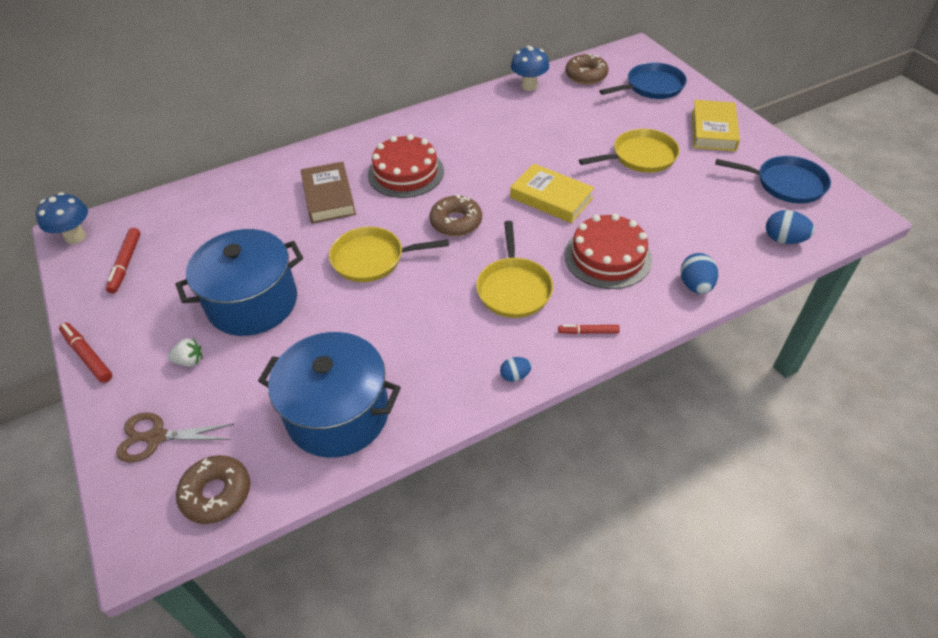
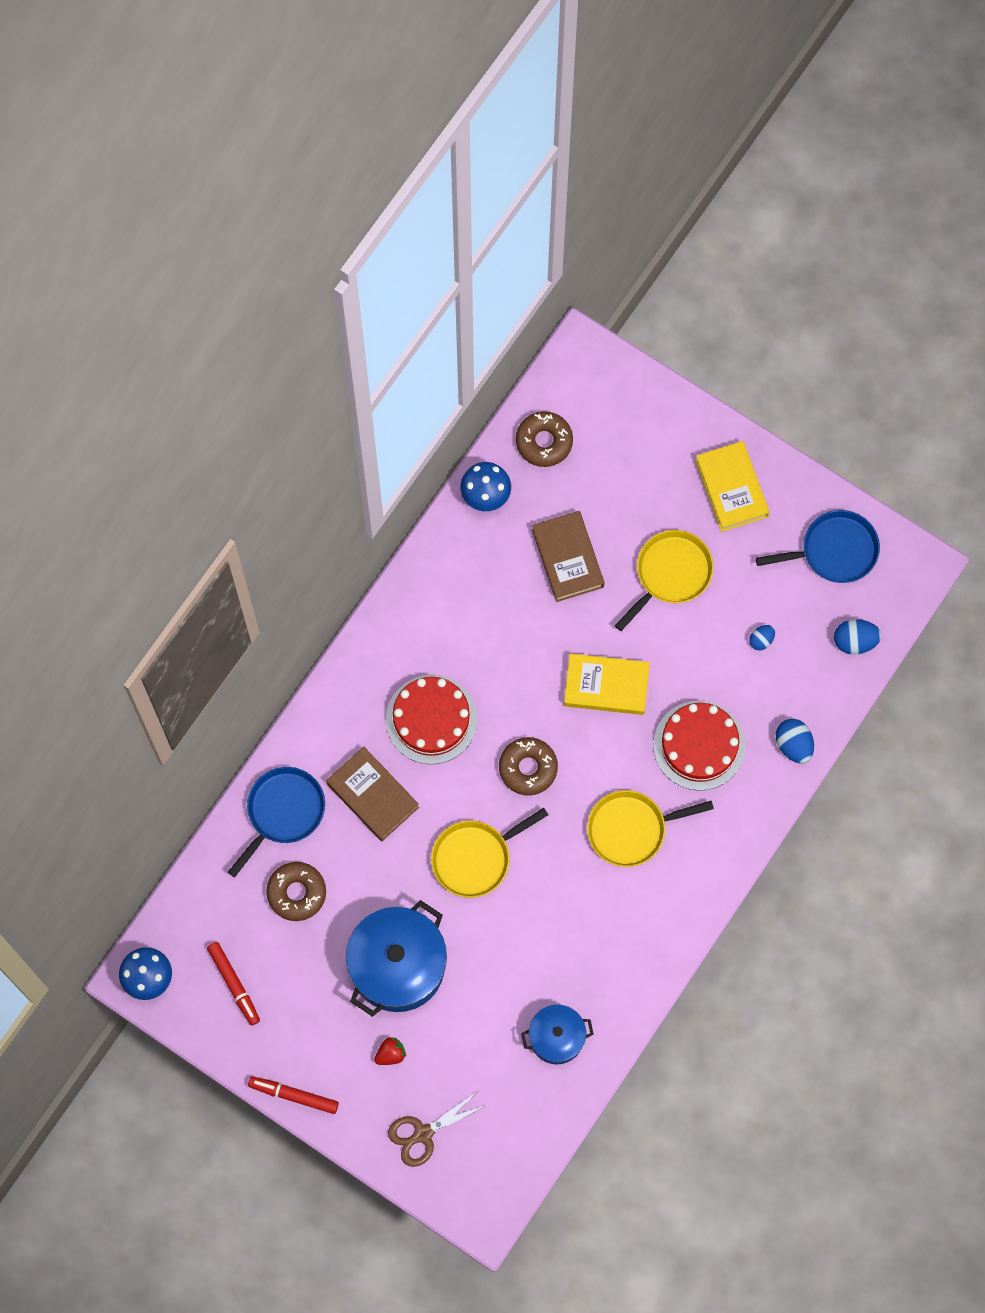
camera: 30 degrees left, 25 degrees up
white strawberry [168,338,202,367] -> red strawberry [374,1037,406,1065]
brown donut [176,455,250,524] -> brown donut moved to [266,862,326,921]
blue pot [258,332,401,458] -> blue pot [521,1004,593,1065], size x0.57
yellow pan [476,221,553,318] -> yellow pan turned 105 degrees clockwise [587,790,714,867]
blue egg [500,357,532,382] -> blue egg moved to [749,625,775,650]
red marker [558,324,620,334] -> none
blue pan [599,62,687,99] -> blue pan moved to [228,767,325,877]
none -> brown book [532,511,604,602]

